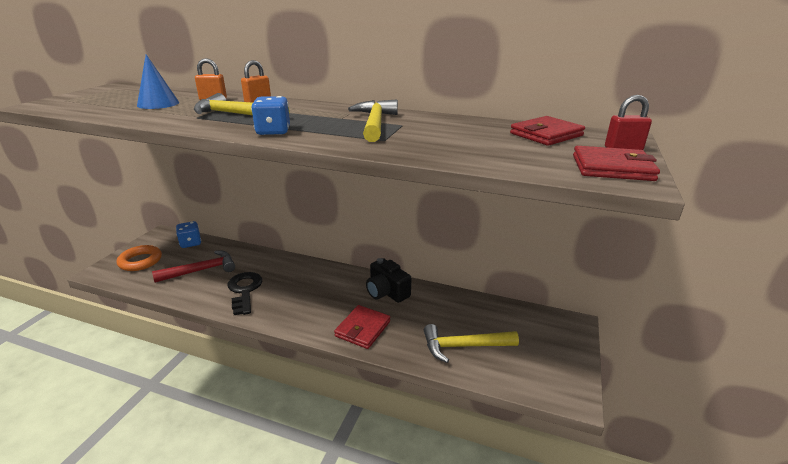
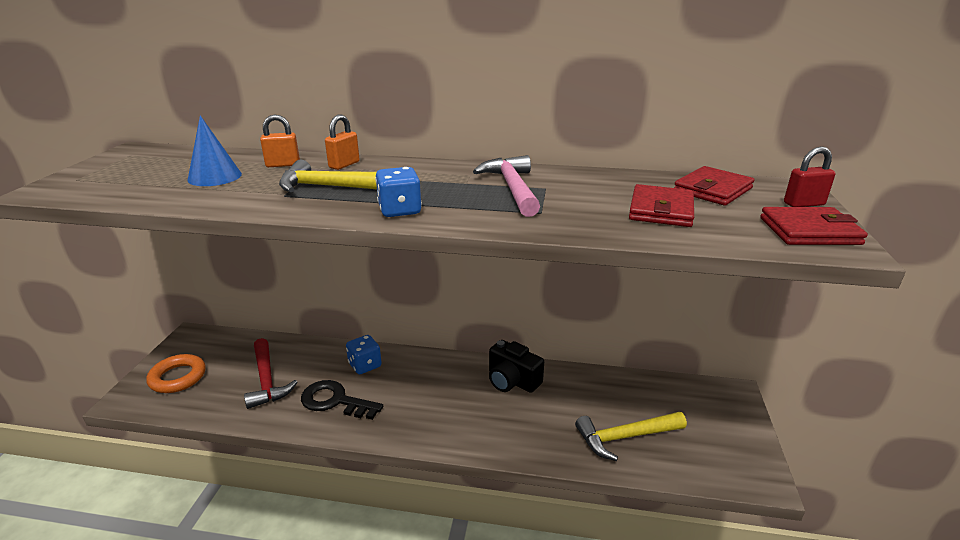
camera: 10 degrees left, 0 degrees up
red hammer [152,250,235,283] -> red hammer turned 105 degrees clockwise [244,338,297,409]
blue dice [176,221,201,248] -> blue dice moved to [346,335,382,374]
black key [228,272,262,315] -> black key turned 45 degrees counterclockwise [301,380,383,420]
red wallet [334,305,390,349] -> red wallet moved to [629,184,694,227]
yellow hammer [348,99,398,142] -> pink hammer [473,155,540,217]

